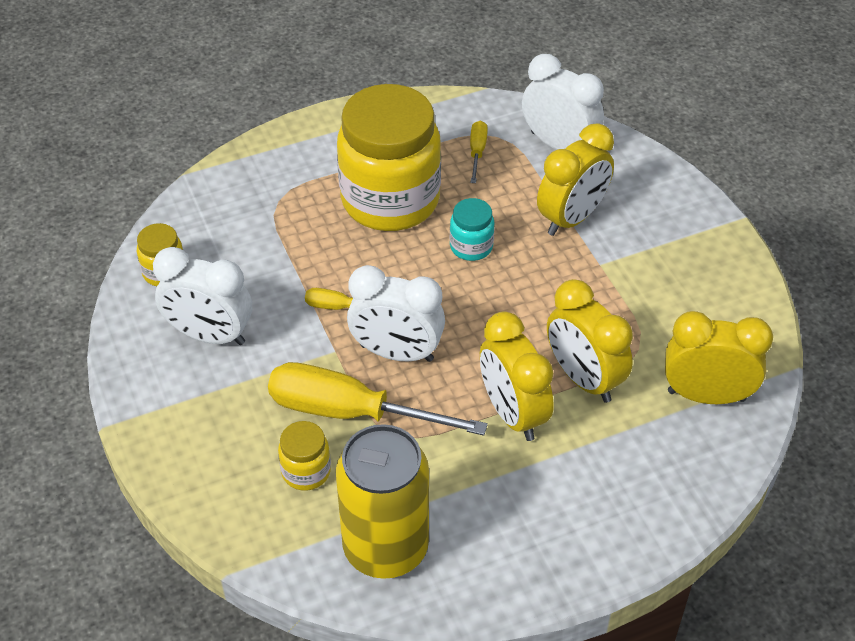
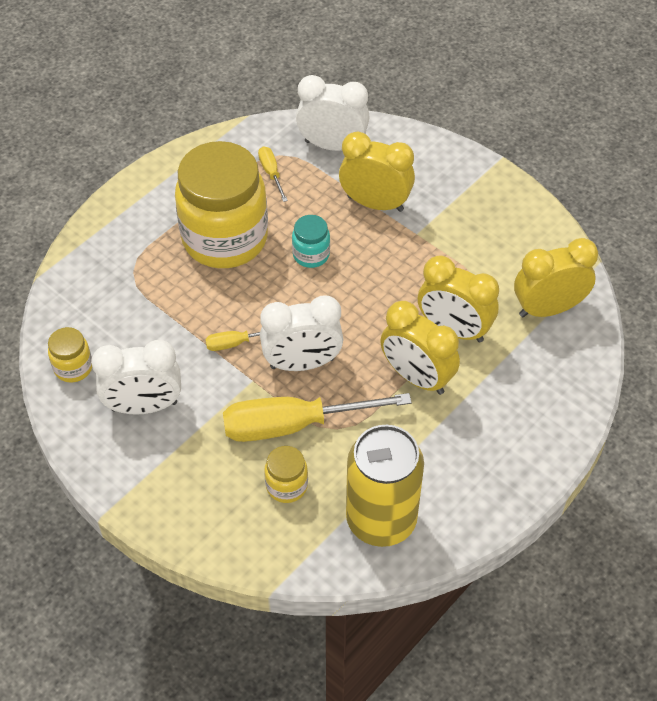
camera: 25 degrees left, 5 degrees up
yellow clock [537,123,614,236] -> yellow clock turned 90 degrees counterclockwise [339,132,415,212]

